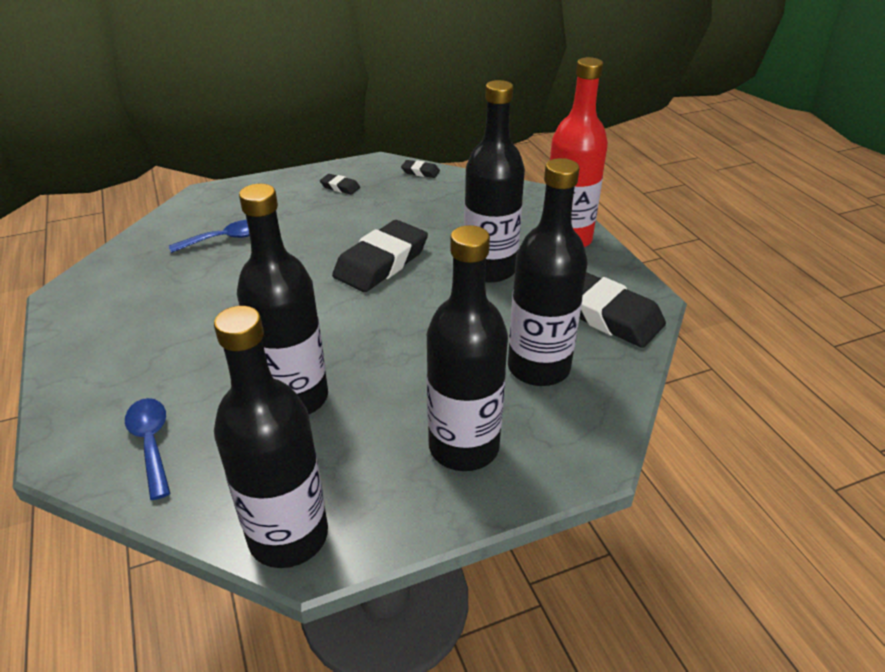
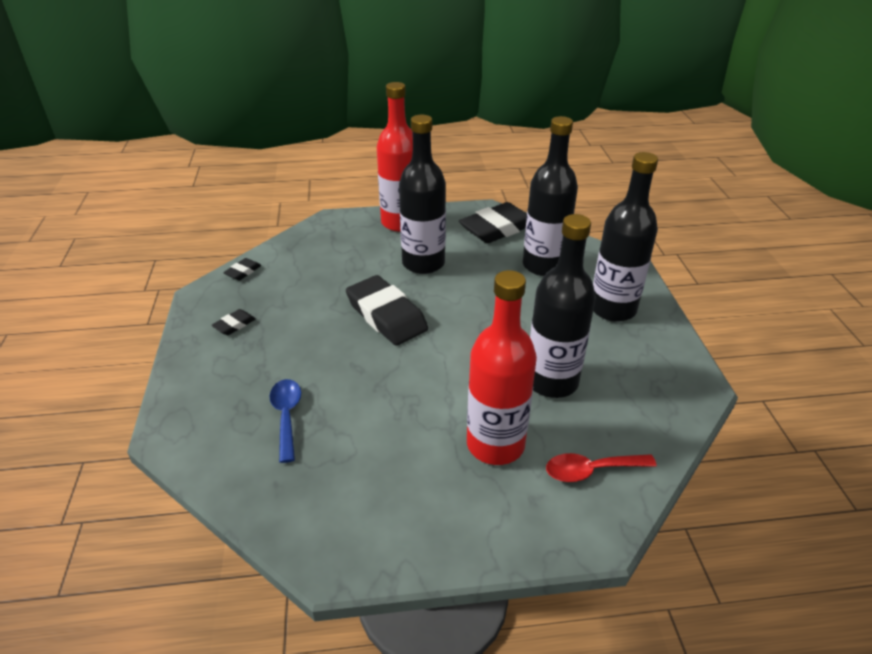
camera: 75 degrees left, 0 degrees up
blue spoon [125,398,171,500] -> red spoon [546,453,656,482]
black bottle [214,306,328,568] -> none
none -> red bottle [467,270,537,465]

